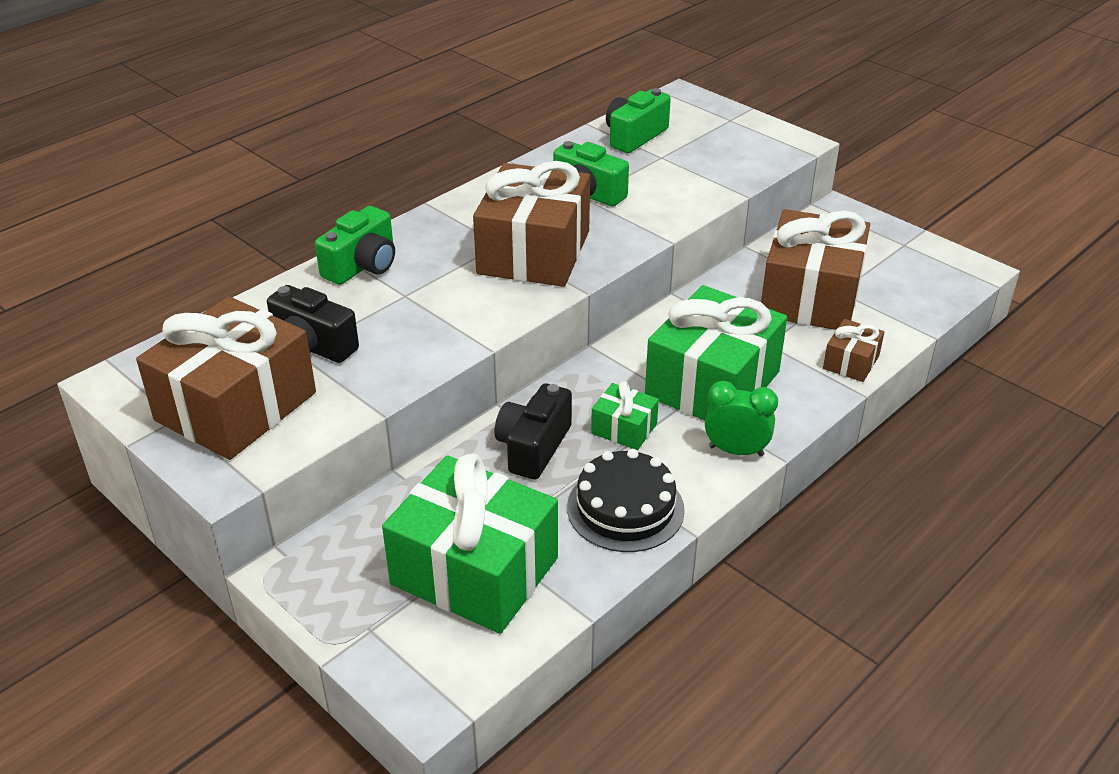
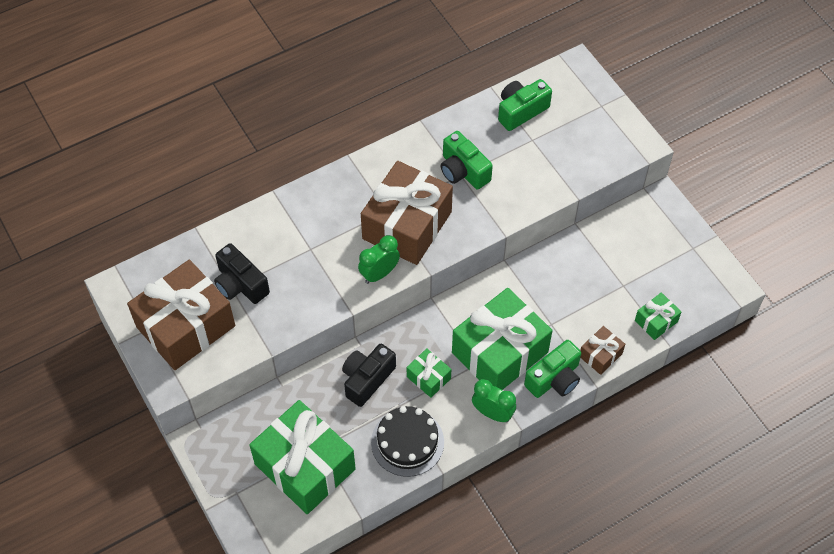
camera: 15 degrees right, 20 degrees up
green camera [315,206,395,285] -> green camera moved to [524,340,581,398]
brown gift [761,209,870,330] -> none
none -> green clock [358,235,400,284]
none -> green gift [635,292,681,340]

